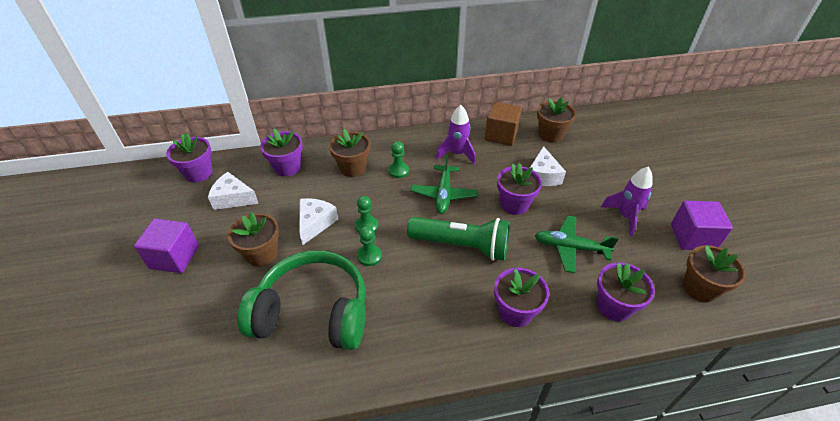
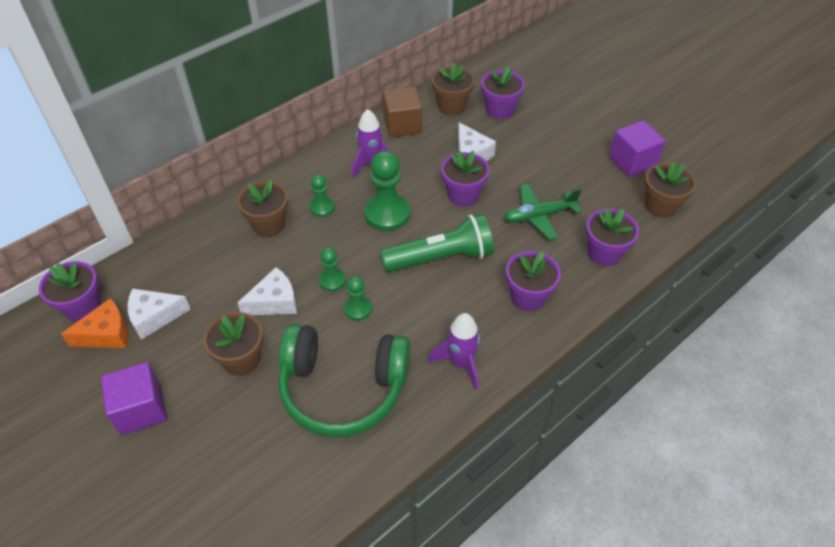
camera: 30 degrees left, 5 degrees up
green headphones [237,251,366,350] -> green headphones turned 150 degrees counterclockwise [278,324,411,437]
purple flower pot [260,129,303,176] -> purple flower pot moved to [481,67,525,119]
white cheese [299,198,338,245] -> white cheese turned 75 degrees clockwise [237,267,297,315]
green plane [410,154,477,214] -> green pawn [364,151,410,231]
purple rocket [601,166,653,236] -> purple rocket moved to [428,313,480,390]
none -> orange cheese [61,298,128,348]

